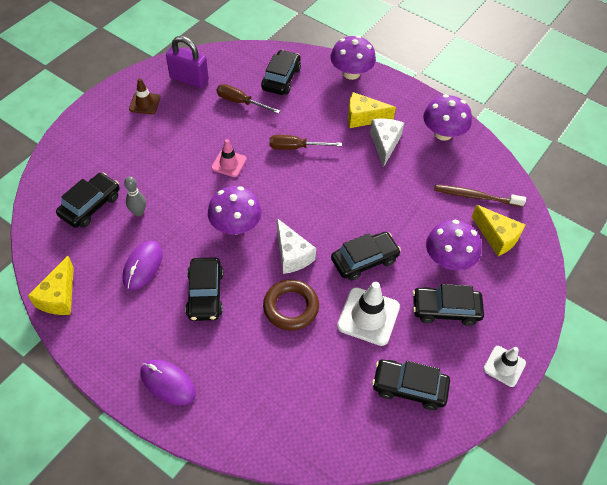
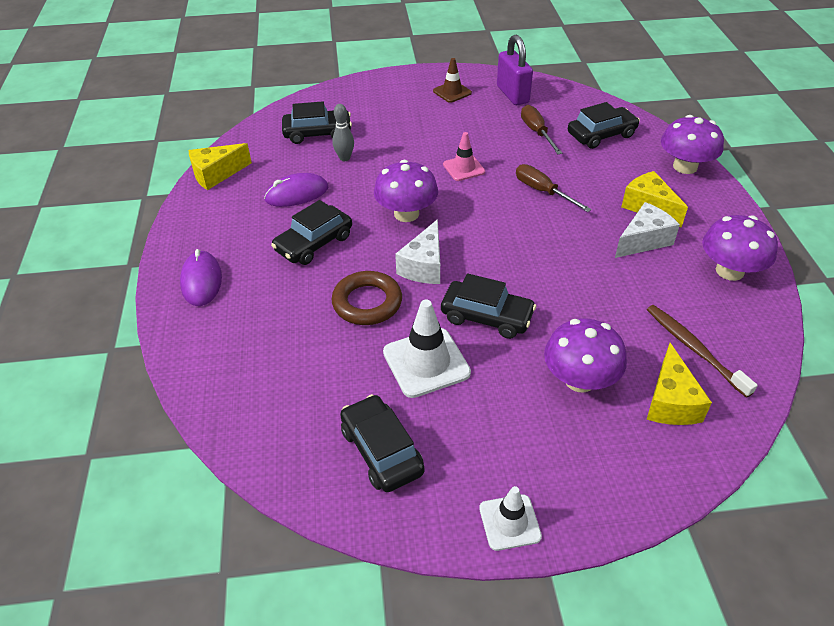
camera: 50 degrees right, 10 degrees down
black car [412,284,484,326] -> none

